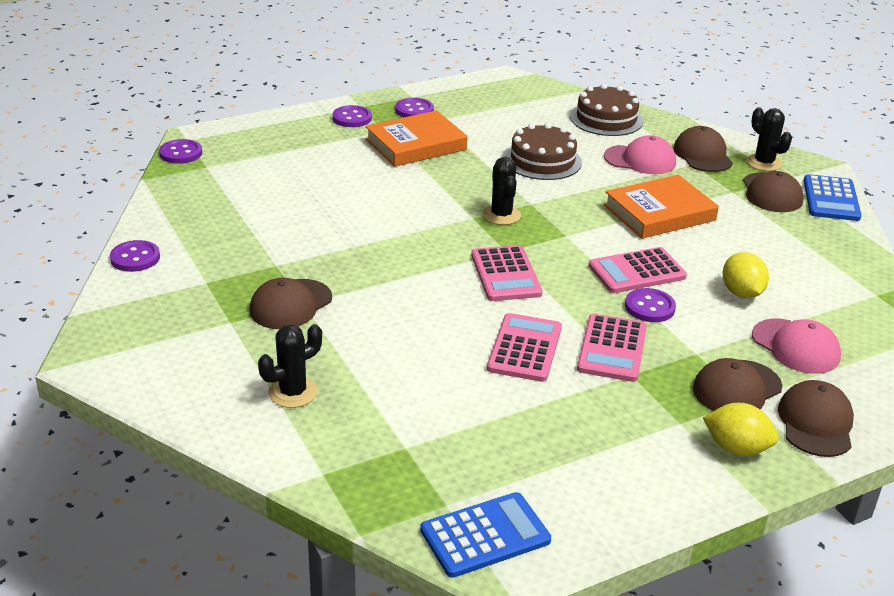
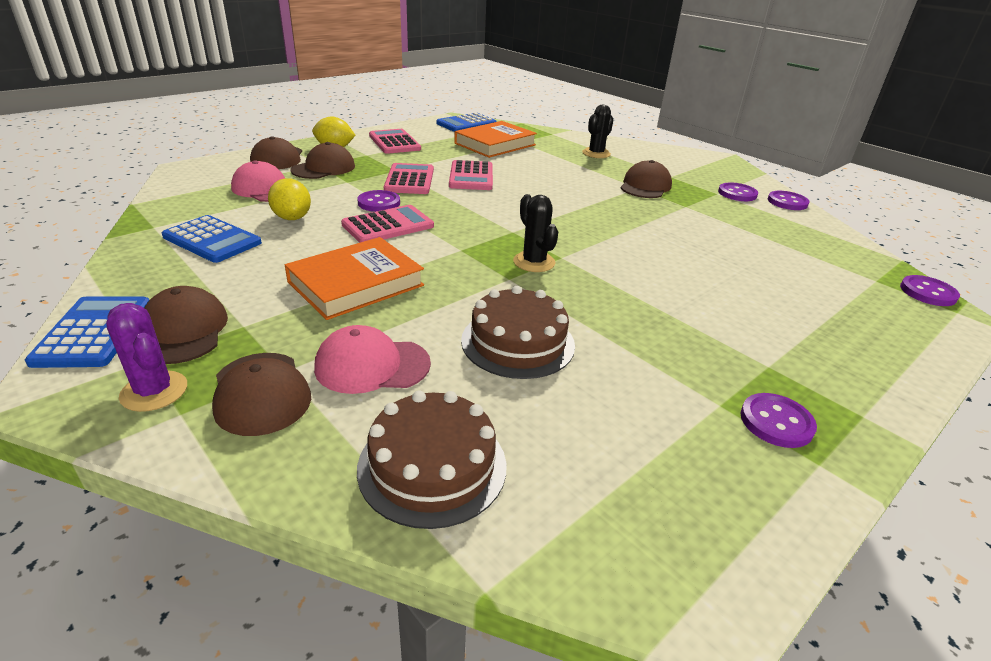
camera: 165 degrees right, 0 degrees up
purple button [333,105,372,127] -> purple button moved to [718,182,758,201]
orange book [365,110,468,167] -> orange book moved to [454,121,537,158]
pink calculator [471,245,543,301] -> pink calculator moved to [369,129,421,154]
black cactus [746,107,792,171] -> purple cactus [106,303,187,412]
none -> blue calculator [162,215,262,263]

